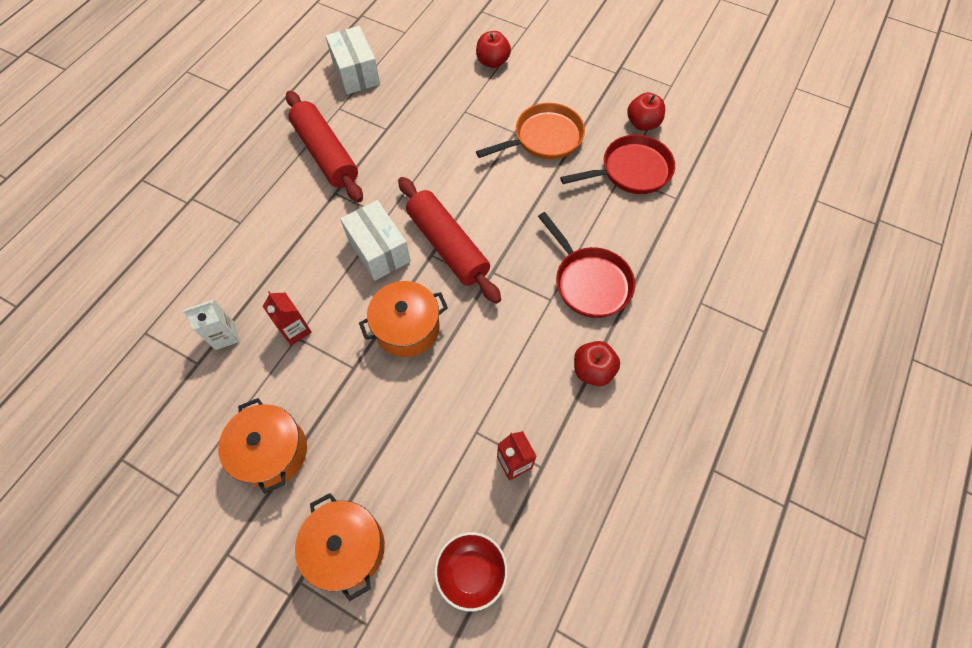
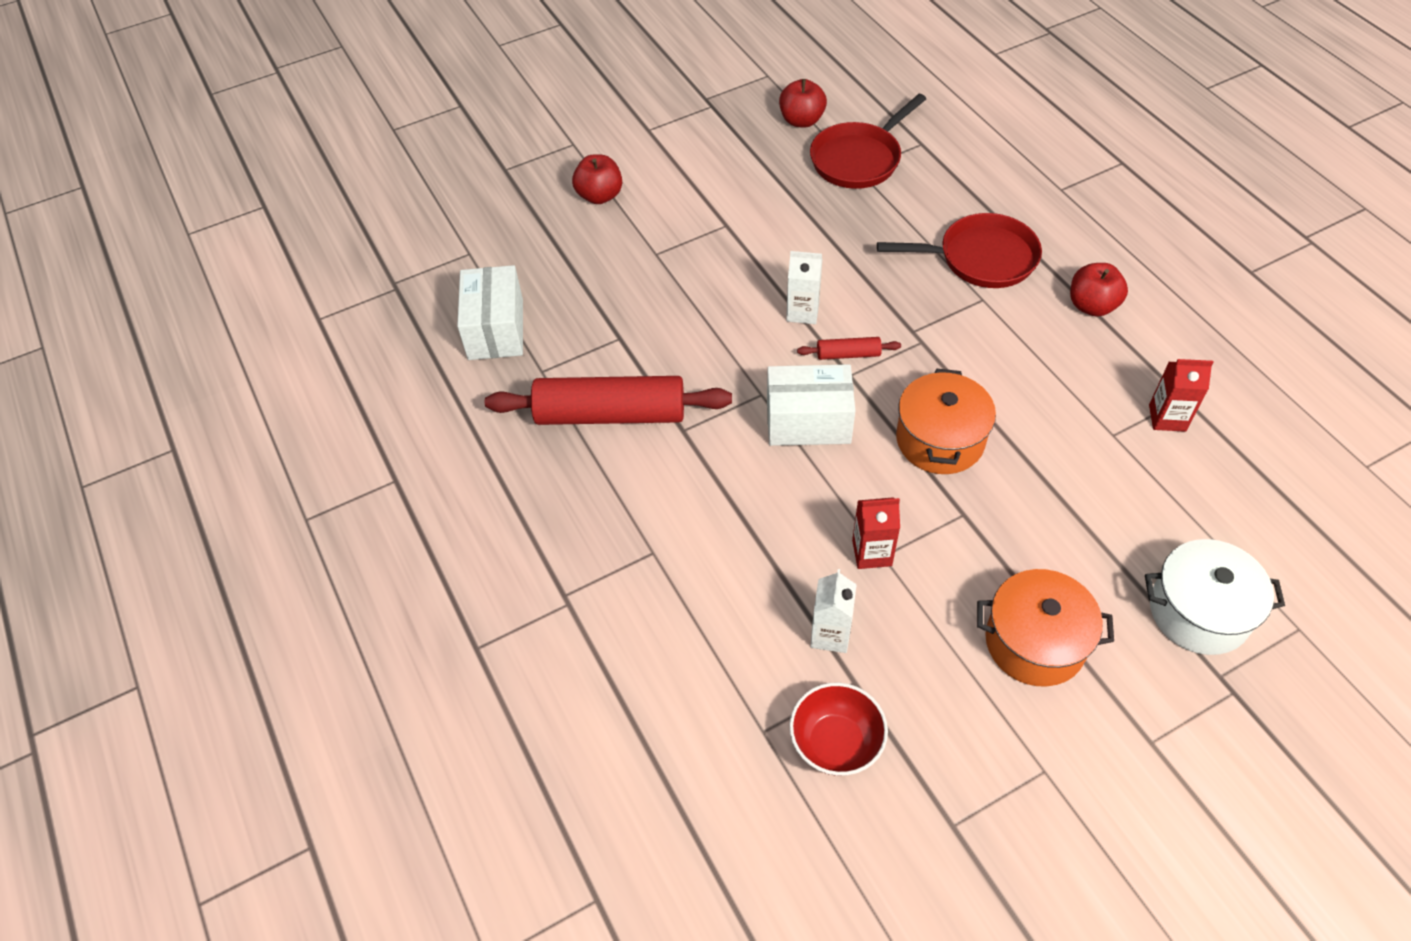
camera: 55 degrees left, 10 degrees down
orange pot [295,493,385,601] -> white pot [1145,539,1285,655]
white box [325,26,380,94] -> white box turned 75 degrees clockwise [457,265,523,360]
red rolling pin [398,177,501,304] -> red rolling pin [797,337,901,360], size x0.44
red bowl [434,532,508,611] -> red bowl moved to [790,682,888,776]
orange pan [476,103,585,160] -> none
red pan [560,134,675,194] -> red pan turned 150 degrees counterclockwise [810,94,926,189]
none -> white carton [786,251,823,324]

